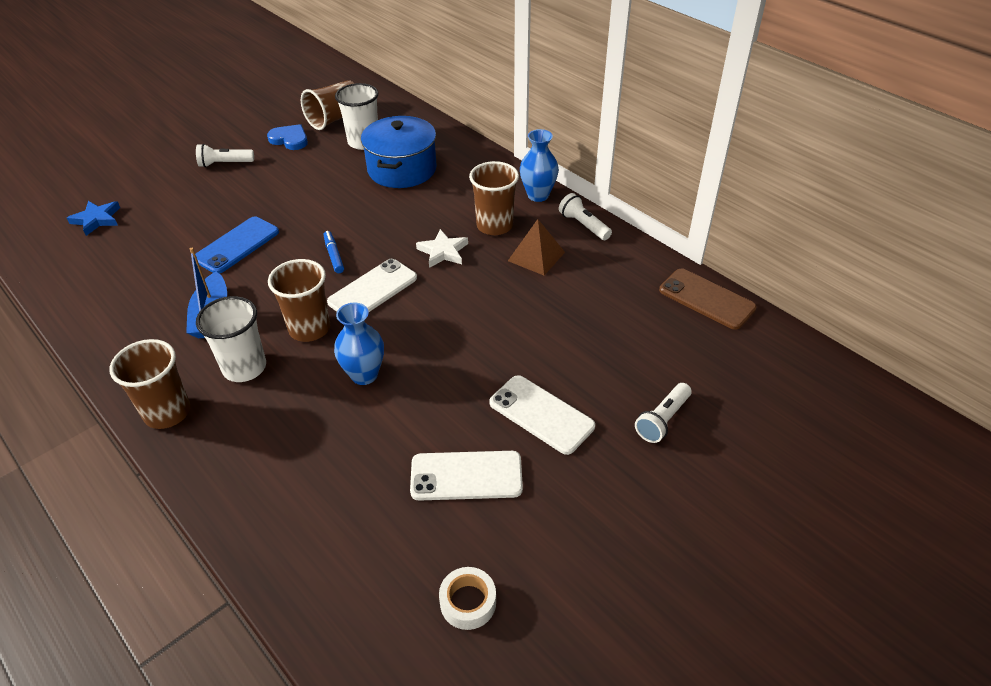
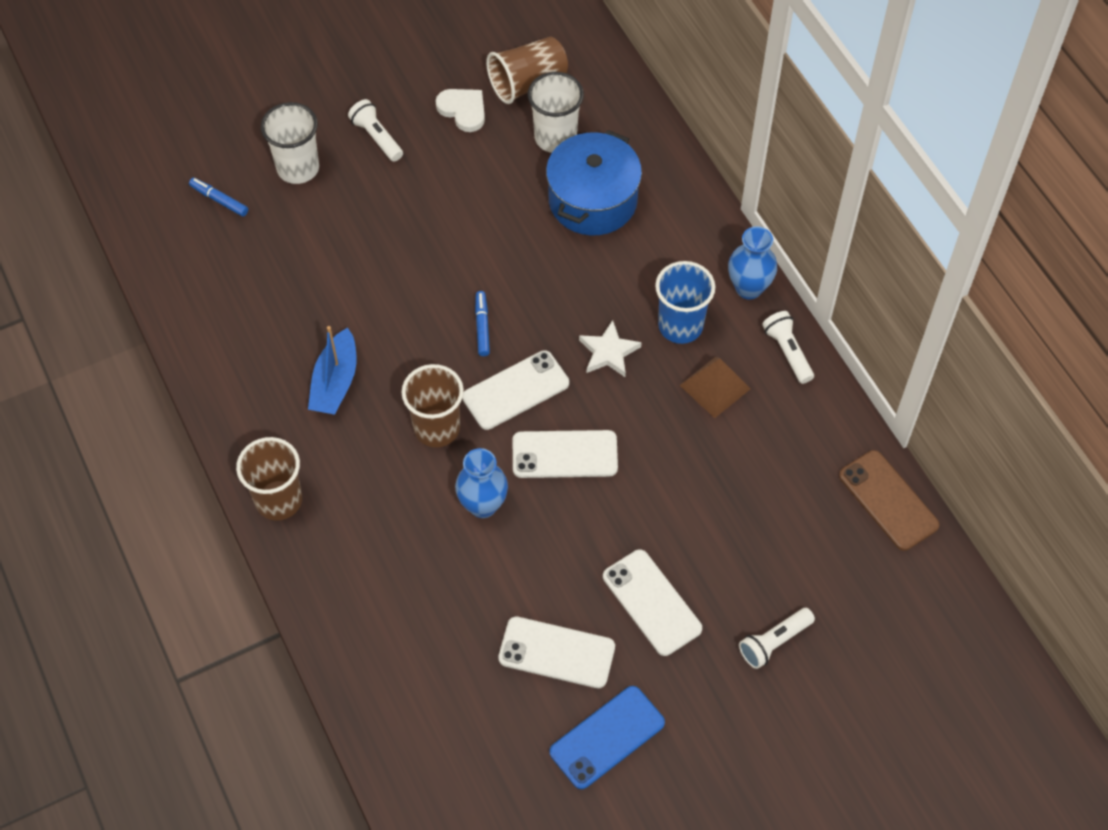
camera: 15 degrees right, 15 degrees up
blue star [67,201,120,236] -> blue marker [189,178,248,217]
blue phone [195,217,279,274] -> blue phone moved to [550,686,665,789]
white flashlight [196,144,254,167] -> white flashlight turned 45 degrees clockwise [348,99,403,162]
white cup [196,296,266,382] -> white cup moved to [261,102,319,184]
blue heart [267,124,308,150] -> white heart [436,89,485,132]
white tape [439,567,496,630] -> none
brown cup [469,161,519,235] -> blue cup [655,261,715,344]
none -> white phone [513,430,618,478]

